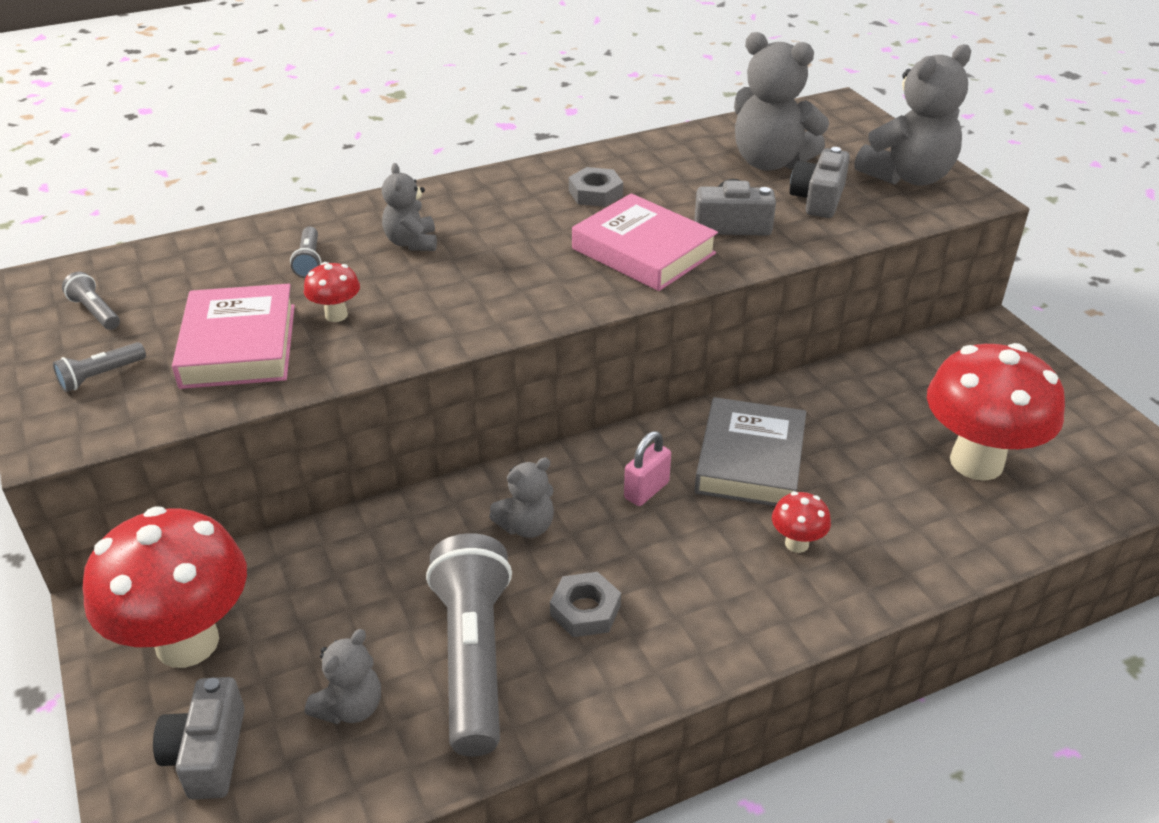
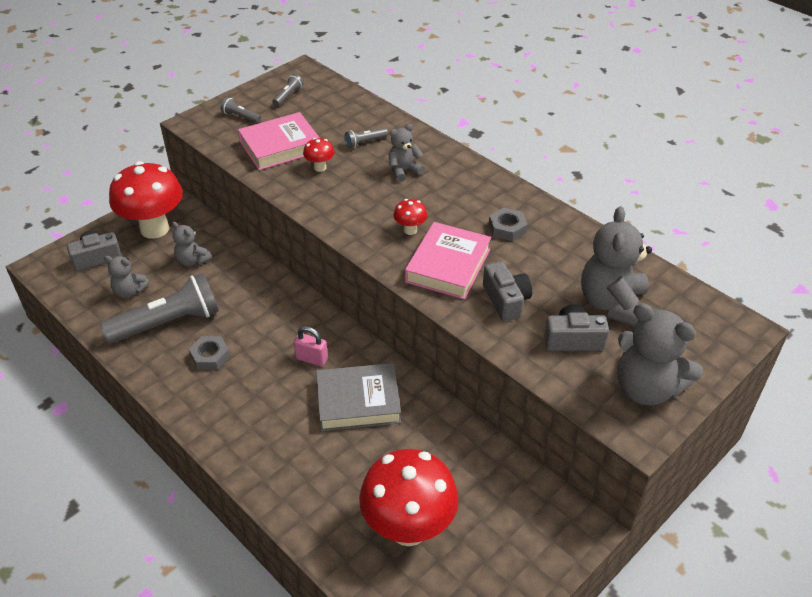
camera: 70 degrees right, 5 degrees up
grey teddy bear [489,457,554,538] -> grey teddy bear moved to [172,222,212,266]
red mushroom [772,492,831,553] -> red mushroom moved to [394,199,427,235]

